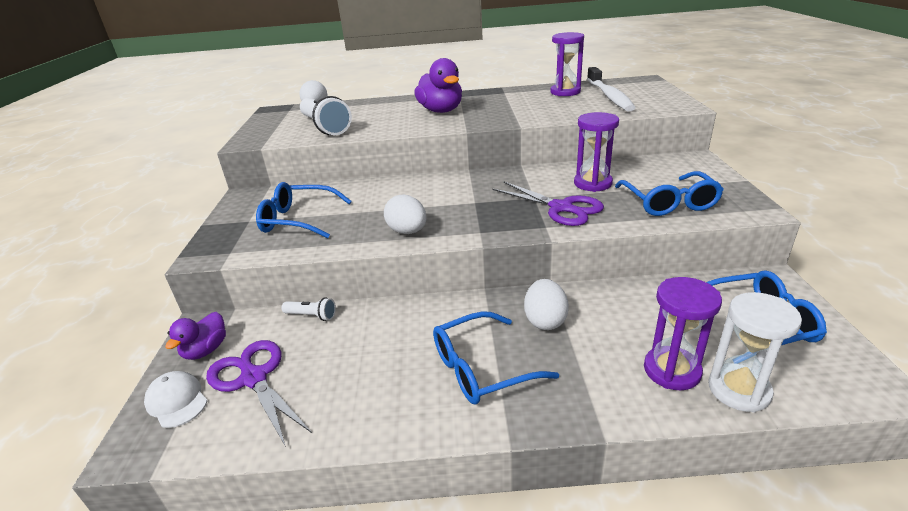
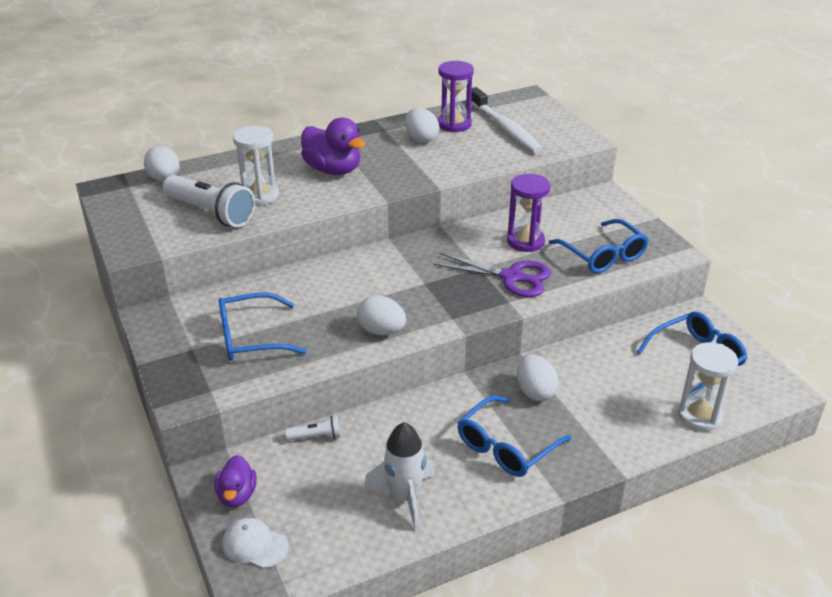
camera: 25 degrees left, 5 degrees up
purple scissors [206,340,312,447] -> none
purple hourglass [644,277,722,390] -> none
none -> white hourglass [233,125,279,206]
none -> white rocket [363,422,435,531]
none -> white egg [405,108,439,143]

